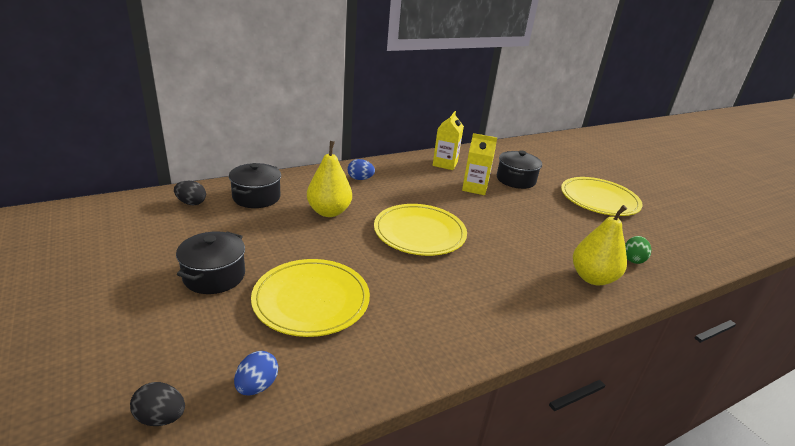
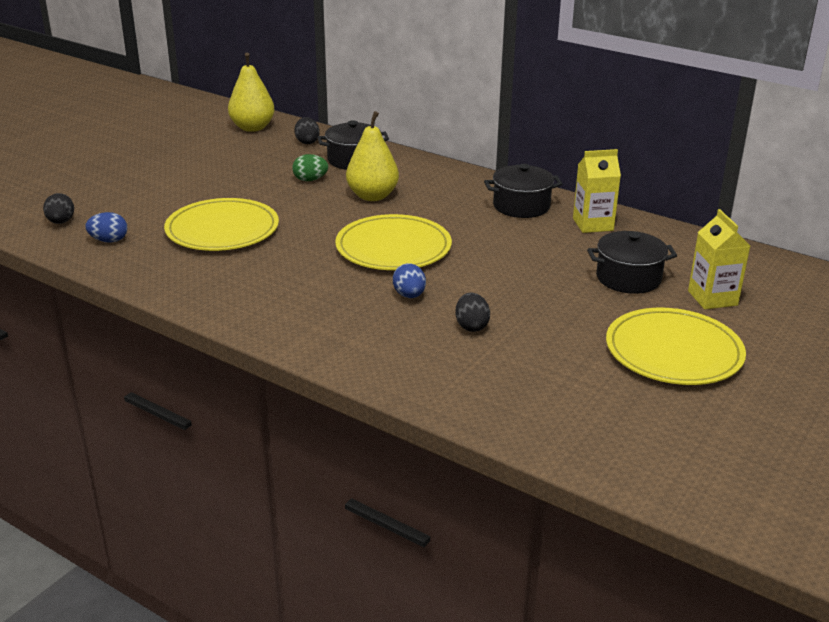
camera: 65 degrees right, 0 degrees up
black pot [176,232,245,294] -> black pot moved to [484,164,563,218]
blue egg [347,159,375,180] -> blue egg moved to [393,263,426,298]
yellow carton [462,133,497,195] -> yellow carton moved to [688,209,750,309]
yellow pear [573,205,627,285] -> yellow pear moved to [228,53,275,132]
green egg [625,236,651,264] -> green egg moved to [292,154,328,181]
none -> black egg [455,292,490,332]

